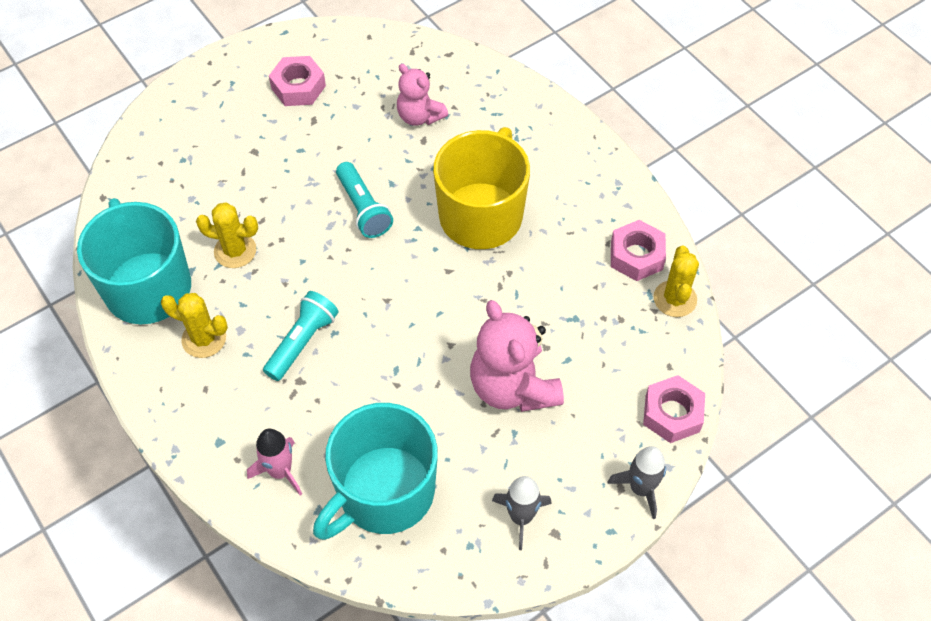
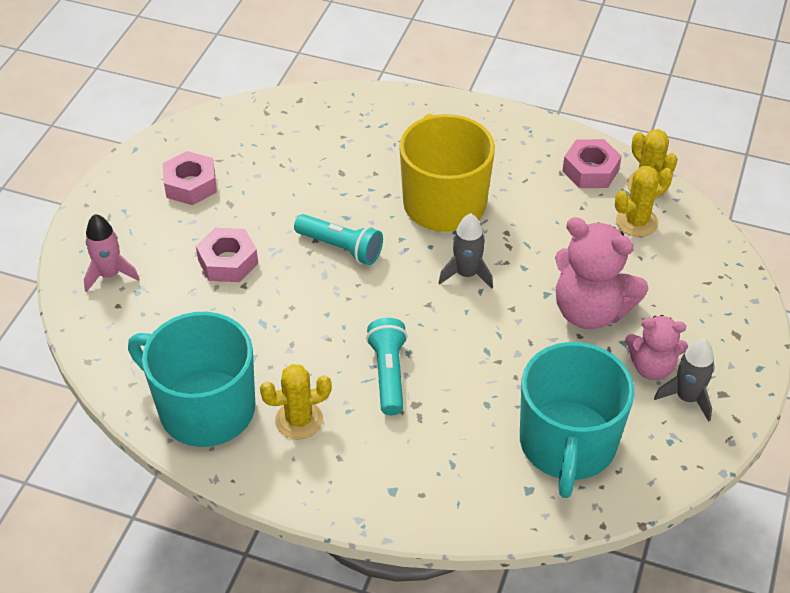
camera: 35 degrees left, 10 degrees down
yellow cactus [196,202,258,268] -> yellow cactus moved to [615,166,673,237]
pink rocket [247,429,302,496] -> pink rocket moved to [84,214,140,293]
pink teddy bear [397,64,448,126] -> pink teddy bear moved to [625,315,688,380]
grey rocket [607,446,666,519] -> grey rocket moved to [439,213,493,289]
pink nut [643,375,705,443] -> pink nut moved to [196,228,258,282]

